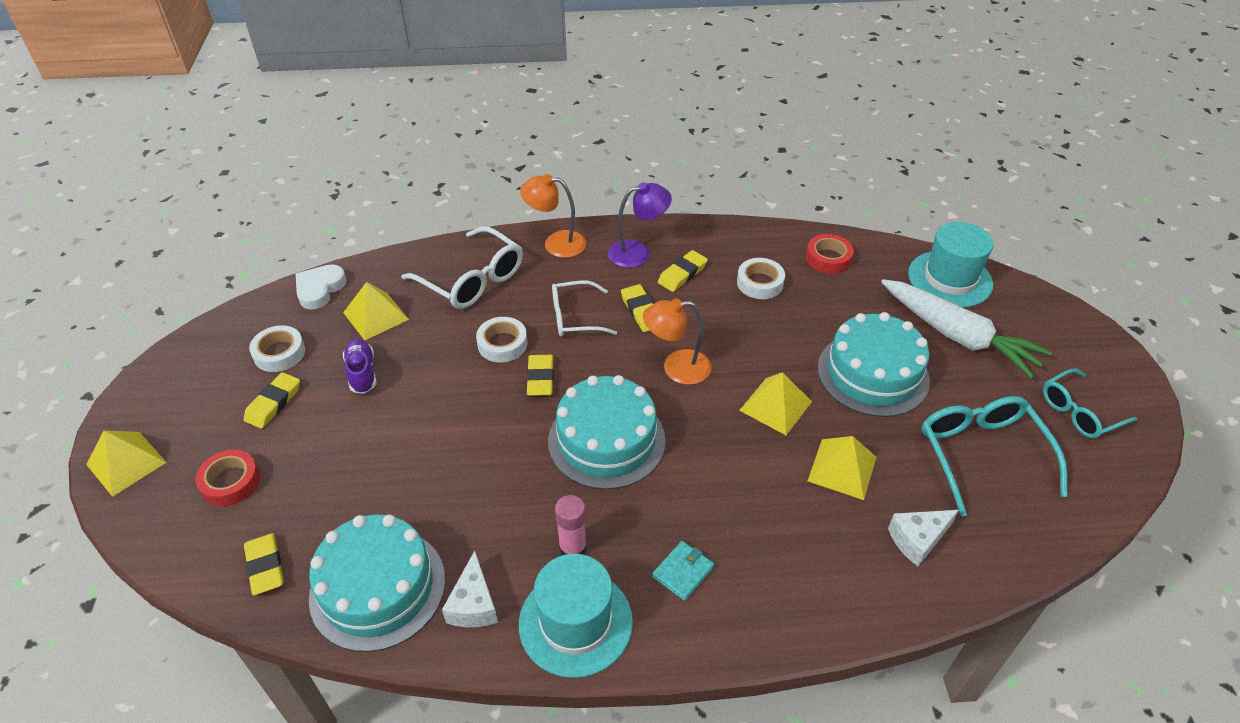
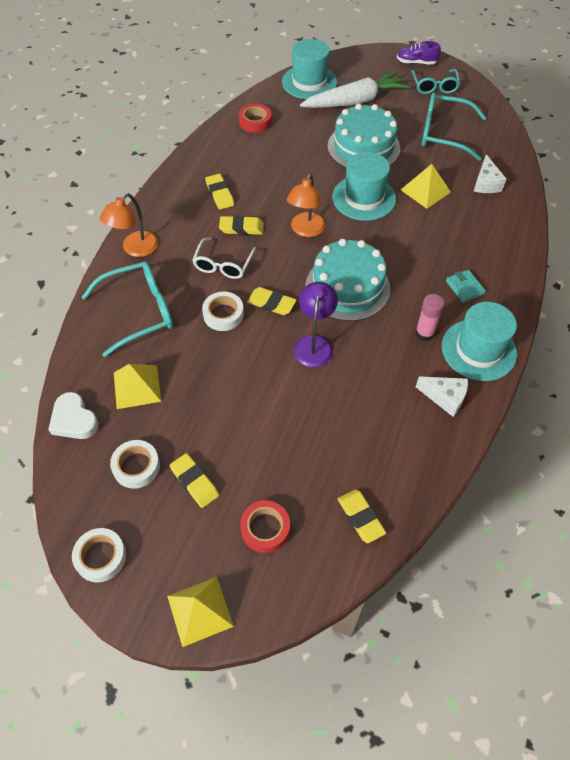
camera: 65 degrees left, 10 degrees up
yellow eraser [244,533,284,595] -> yellow eraser turned 60 degrees clockwise [338,489,386,543]
turquoise cake [309,514,445,652] -> none
purple shoe [343,339,377,394] -> purple shoe moved to [397,41,441,65]
white glasses [401,226,523,309] -> turquoise glasses [82,261,173,357]
purple lamp [608,182,672,268] -> purple lamp moved to [294,282,338,367]
white tape [737,258,785,299] -> white tape moved to [72,528,126,583]
yellow pyramid [739,372,812,435] -> turquoise hat [332,152,396,221]

